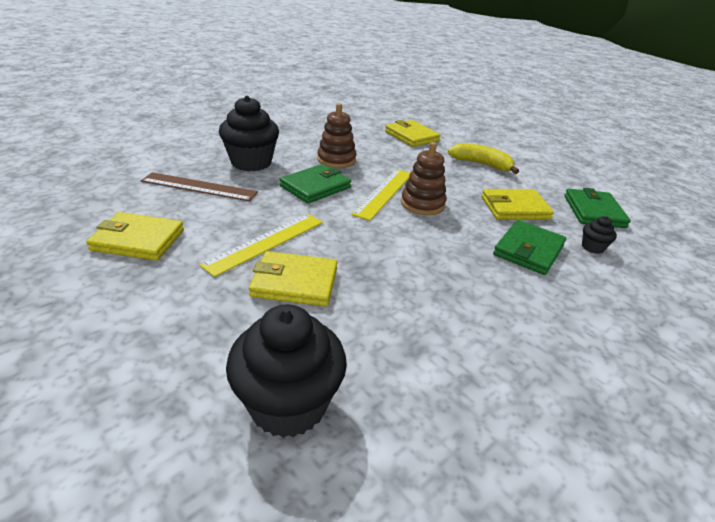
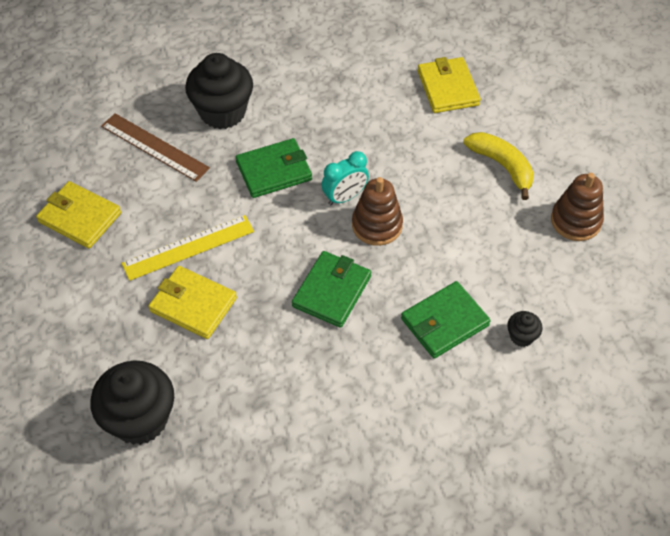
camera: 25 degrees right, 20 degrees up
brown stacking toy [317,103,356,168] -> brown stacking toy moved to [551,173,604,241]
yellow ruler [351,169,410,221] -> turquoise clock [321,151,369,205]
yellow wallet [481,189,554,220] -> none
green wallet [564,188,631,228] -> green wallet moved to [292,251,371,328]

